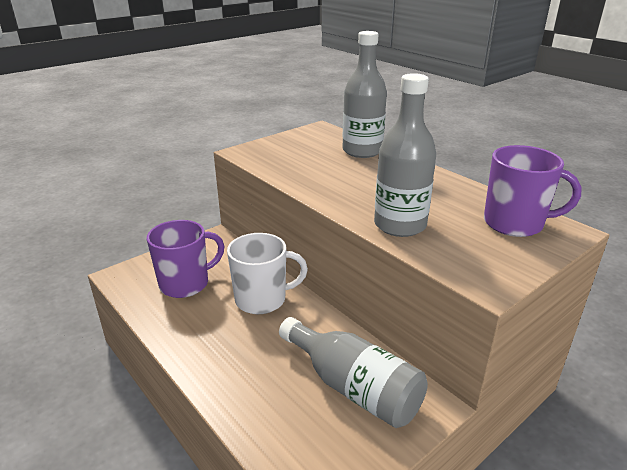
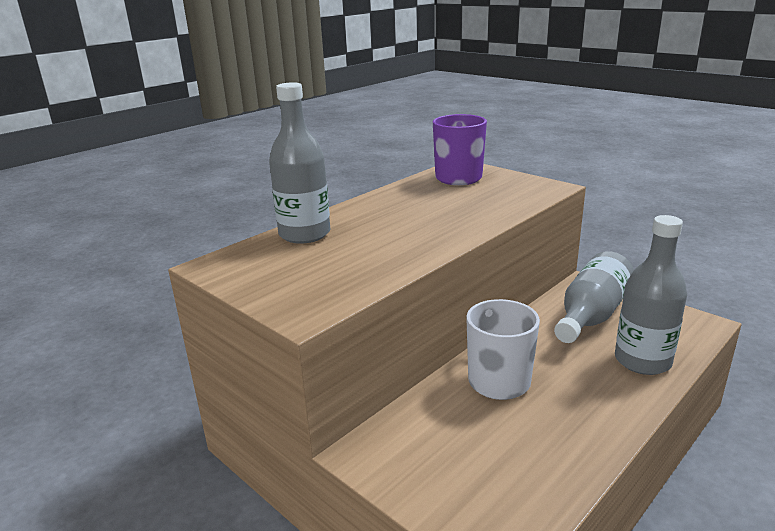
camera: 95 degrees left, 5 degrees down
purple mug [147,220,224,298] -> none
grey bottle [374,73,436,237] -> grey bottle moved to [615,215,687,375]

